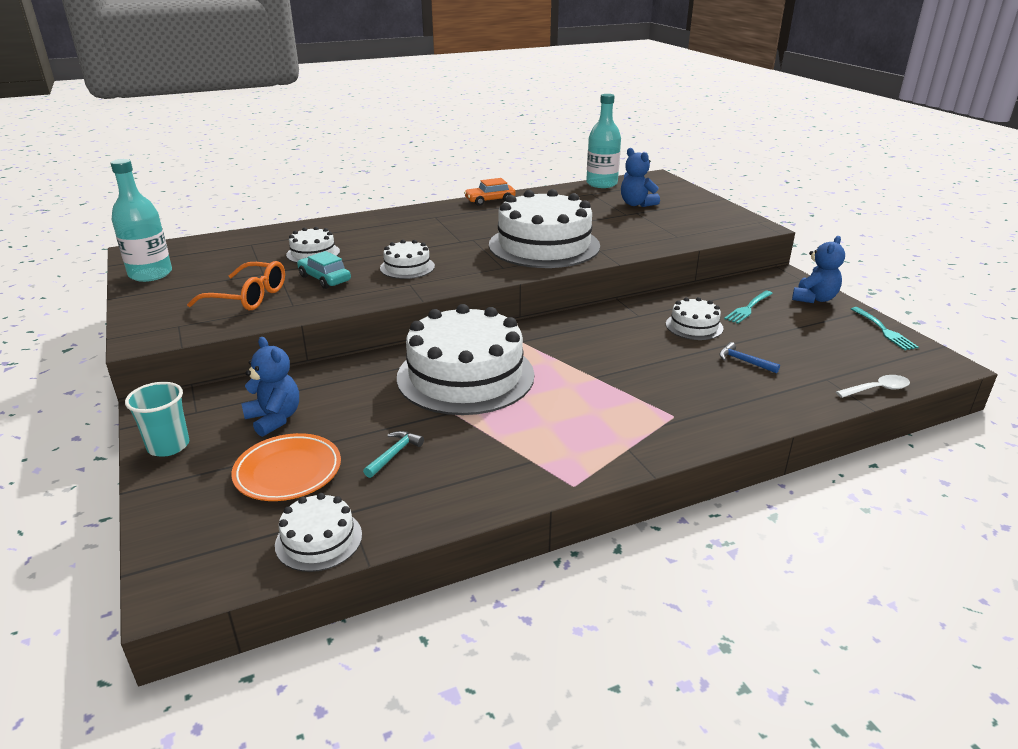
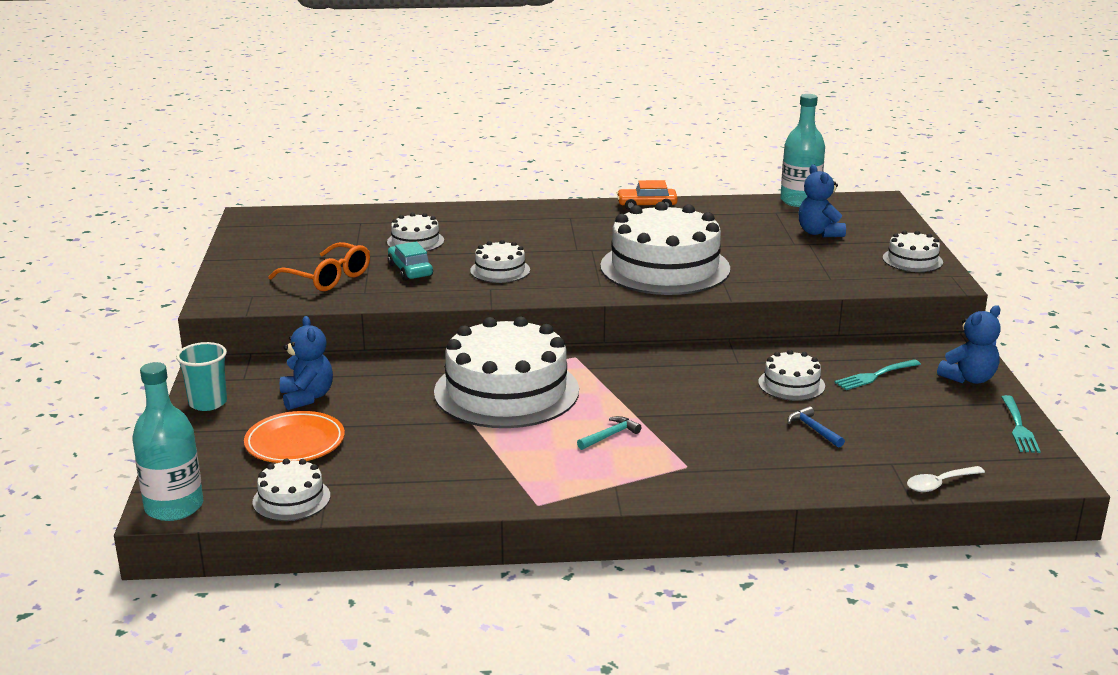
camera: 20 degrees right, 5 degrees down
turquoise bottle [111,159,172,282] -> turquoise bottle moved to [132,362,203,521]
turquoise hammer [363,431,424,478] -> turquoise hammer moved to [577,416,642,450]
white spoon [836,375,910,398] -> white spoon turned 150 degrees clockwise [907,466,985,492]
none -> white cake [883,231,943,272]

